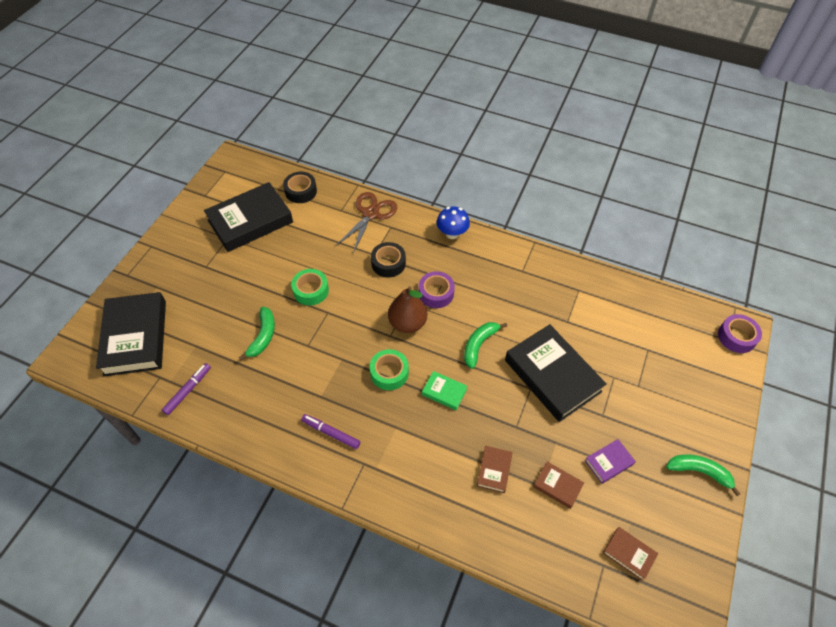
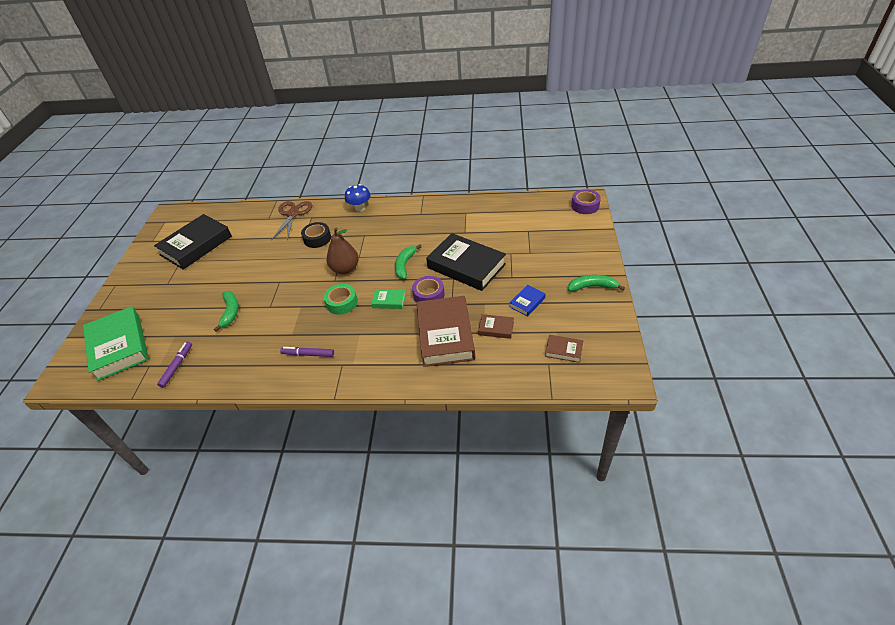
camera: 15 degrees left, 10 degrees down
black book [96,292,166,377] -> green book [83,306,149,381]
black tape [283,172,317,203] -> none
green tape [291,269,329,306] -> none
purple tape [419,271,455,308] -> purple tape moved to [412,276,445,302]
brown book [477,446,512,493] -> brown book [416,296,475,367], size x2.23
purple book [585,439,636,484] -> blue book [510,285,546,316]

